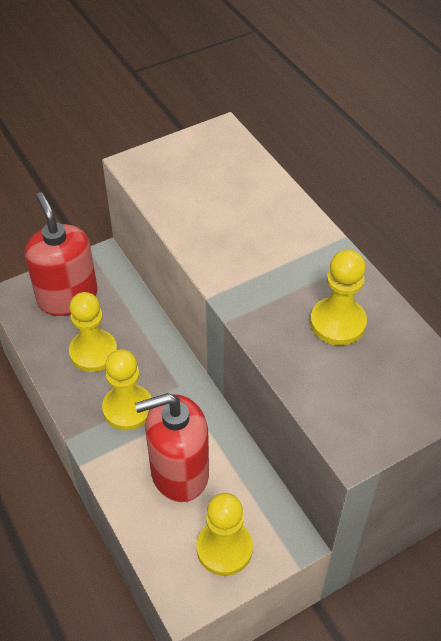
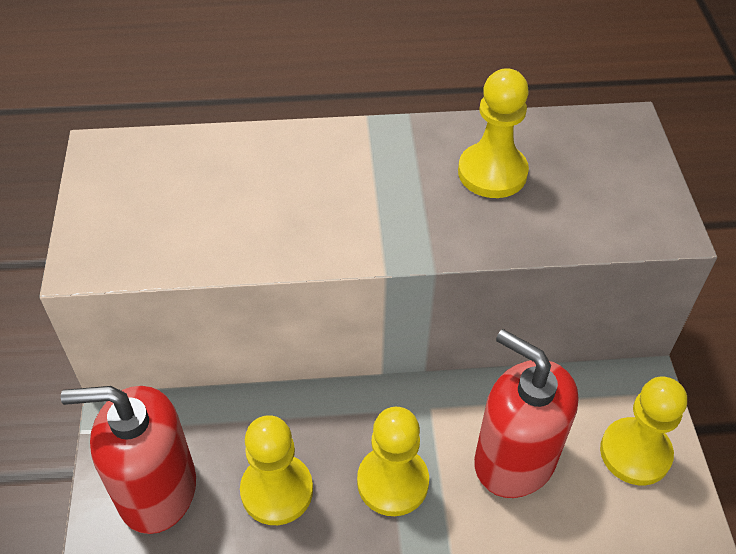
camera: 65 degrees left, 0 degrees up
red soap dispenser [135,393,209,502] -> red soap dispenser turned 120 degrees clockwise [474,329,579,498]

